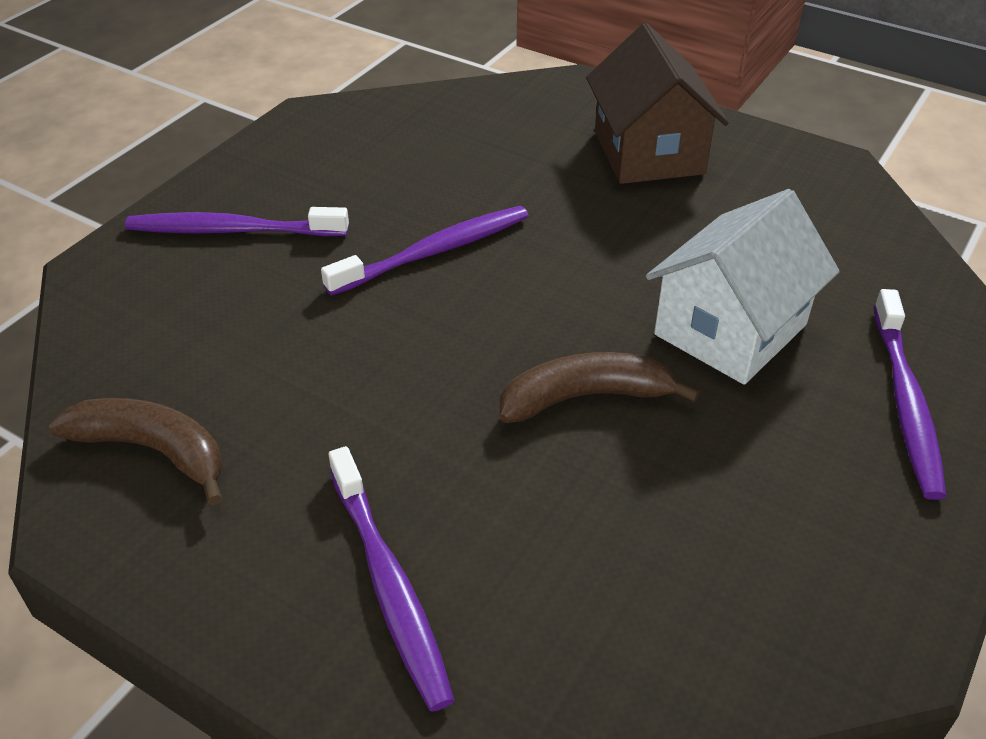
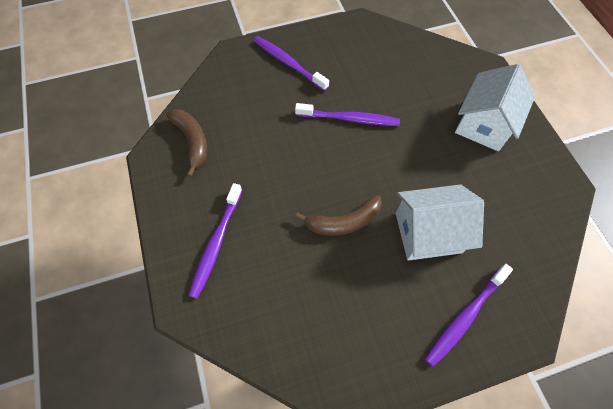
camera: 40 degrees right, 20 degrees up
brown banana [500,352,700,423] -> brown banana turned 135 degrees clockwise [295,195,382,236]
brown house [586,23,729,184] -> white house [455,64,536,151]

